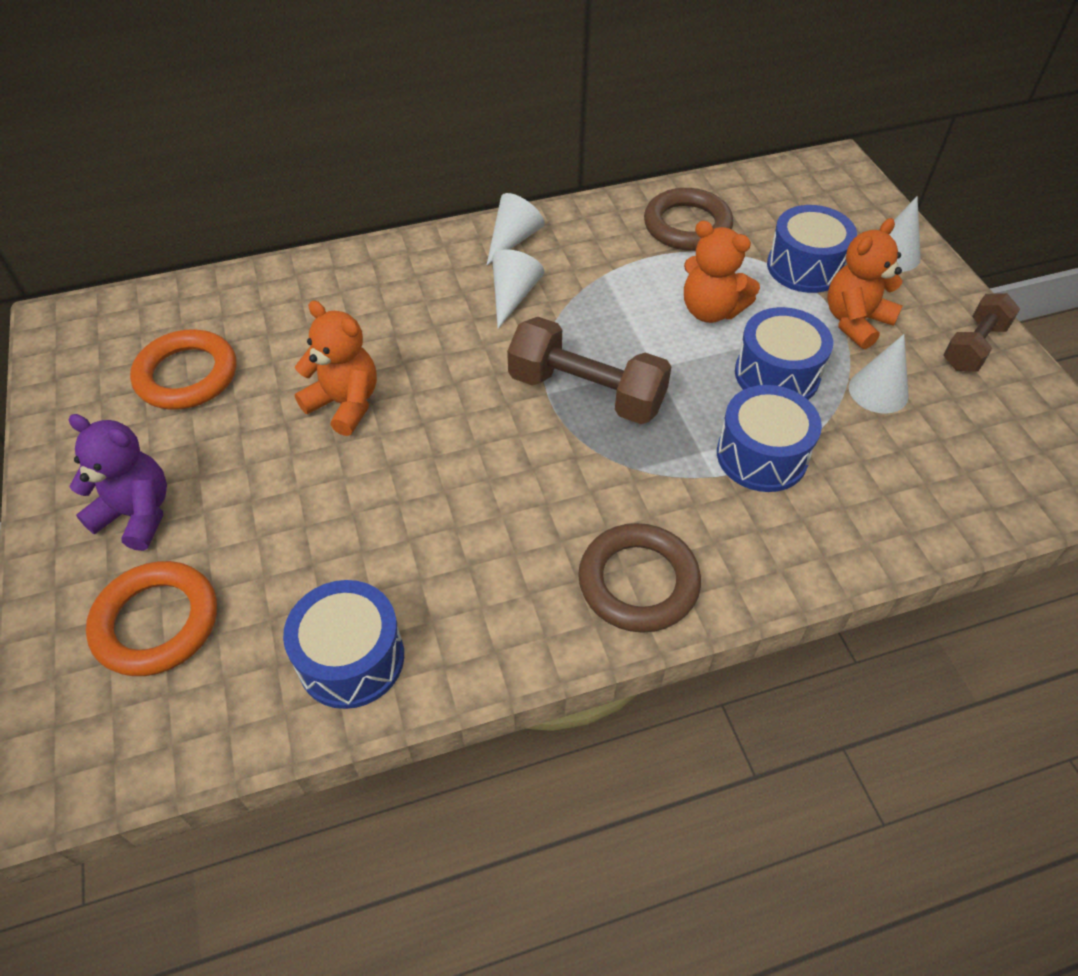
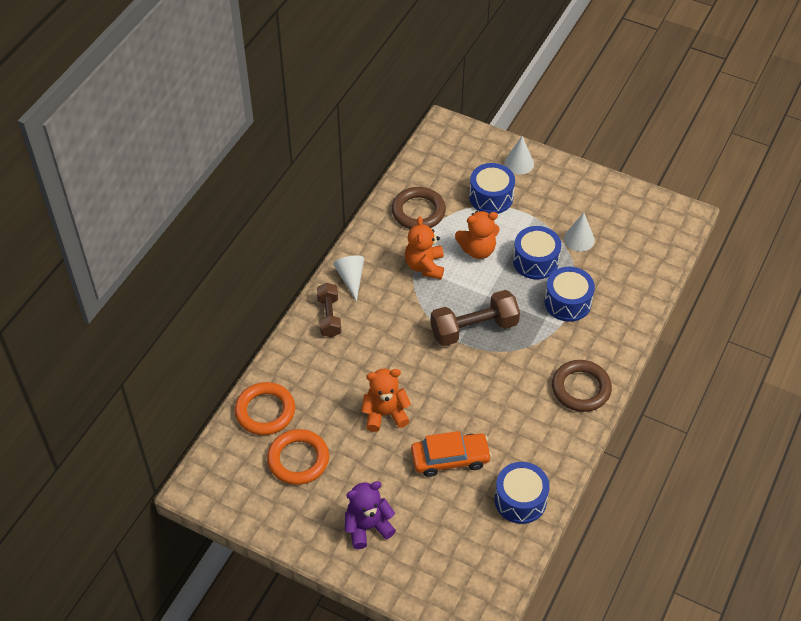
camera: 45 degrees left, 0 degrees up
orange ring [86,561,217,676] -> orange ring moved to [235,382,295,435]
white cone [492,249,544,329] -> none
orange teddy bear [827,218,903,349] -> orange teddy bear moved to [405,217,444,279]
brown dumbbell [943,293,1020,372] -> brown dumbbell moved to [317,283,341,337]
none -> orange car [411,431,492,477]

